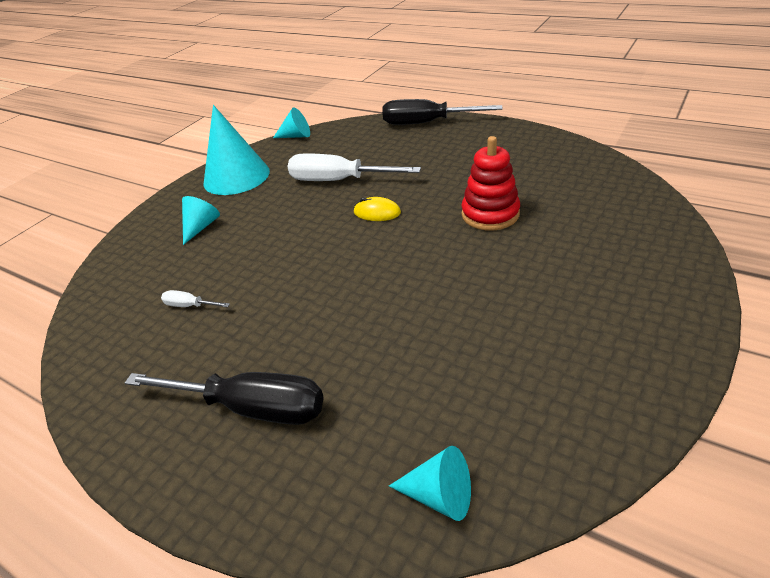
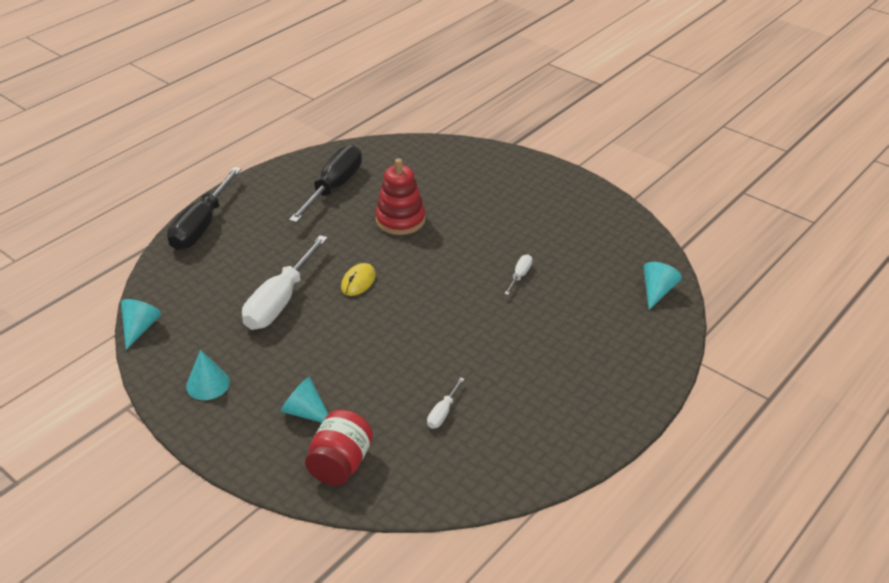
camera: 85 degrees left, 0 degrees up
black screwdriver [125,372,324,425] -> black screwdriver moved to [289,145,362,223]
turquoise cone [203,105,270,195] -> turquoise cone [186,350,230,400], size x0.51
none -> red jar [305,410,373,486]
none -> white screwdriver [505,254,532,295]

